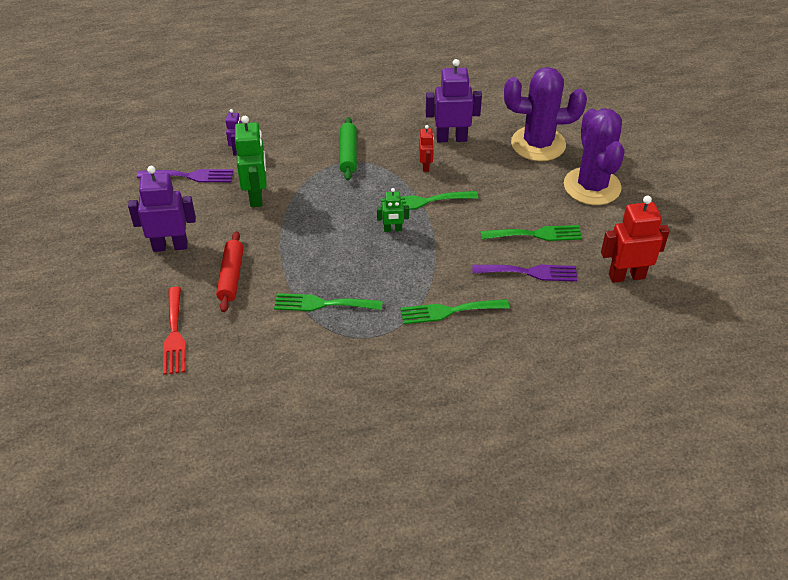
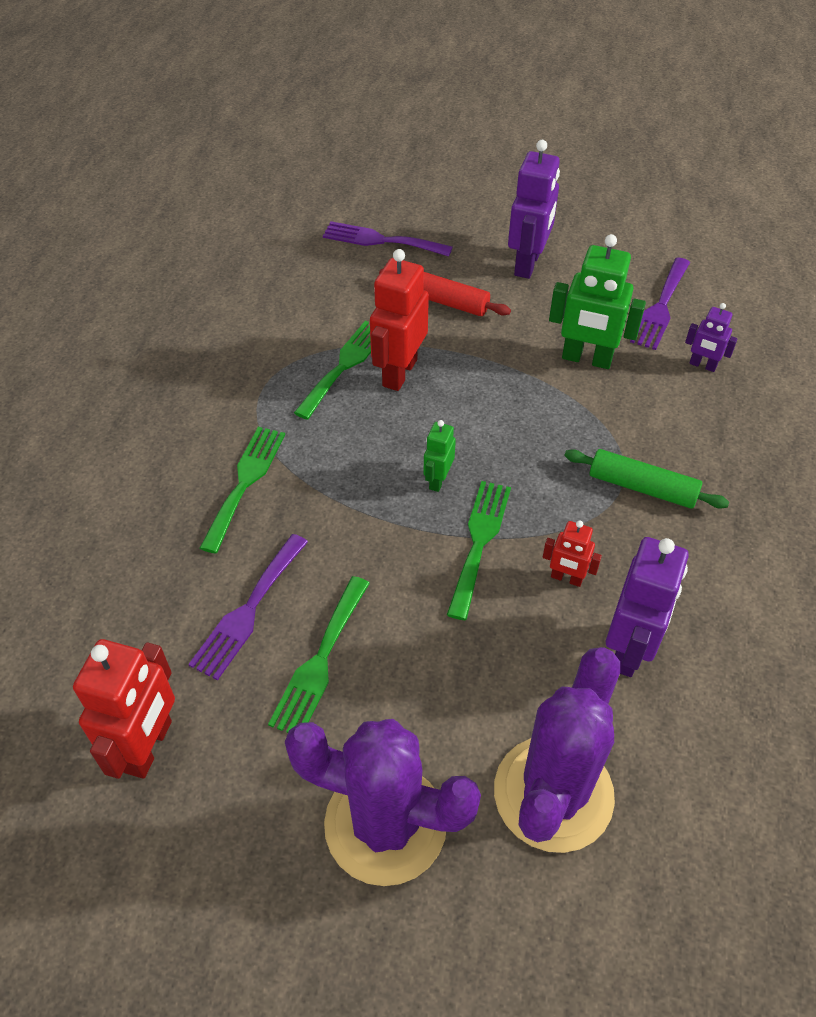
camera: 115 degrees right, 5 degrees up
red fork [163,287,185,375] -> purple fork [323,221,453,257]
none -> red robot [370,249,429,391]

